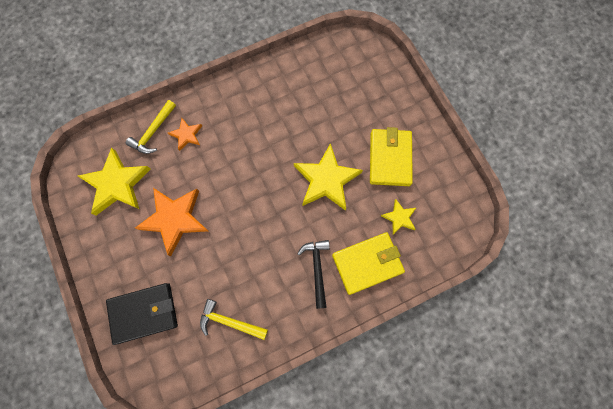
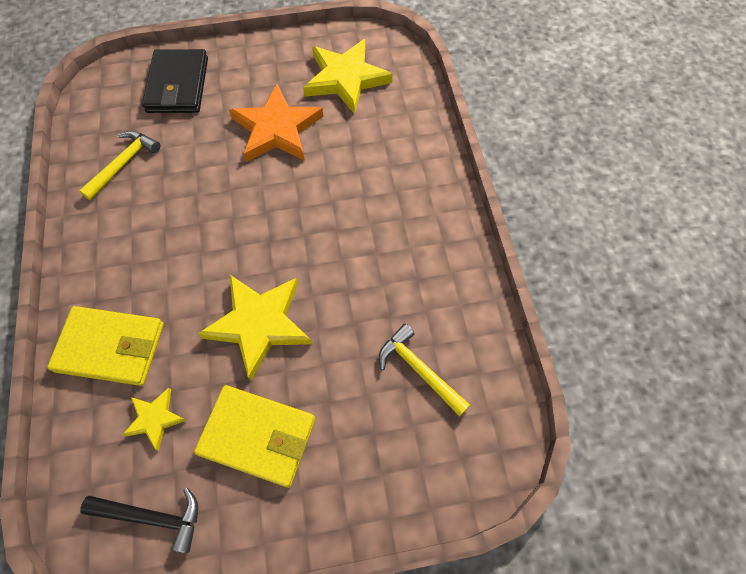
camera: 105 degrees right, 10 degrees down
yellow hammer [126,100,176,154] -> yellow hammer moved to [379,324,470,416]
orange star [168,118,202,151] -> none
black hammer [297,240,330,309] -> black hammer moved to [80,488,198,553]
yellow wallet [332,232,405,295] -> yellow wallet turned 75 degrees counterclockwise [47,306,164,386]

